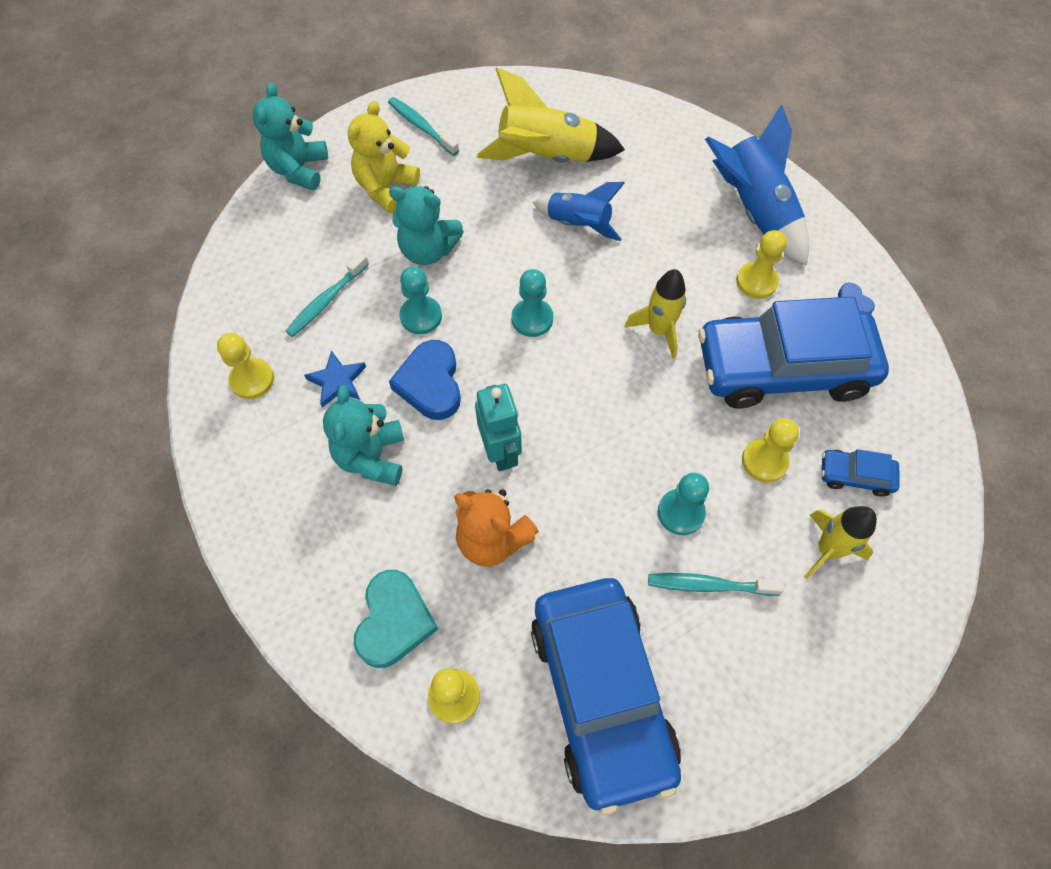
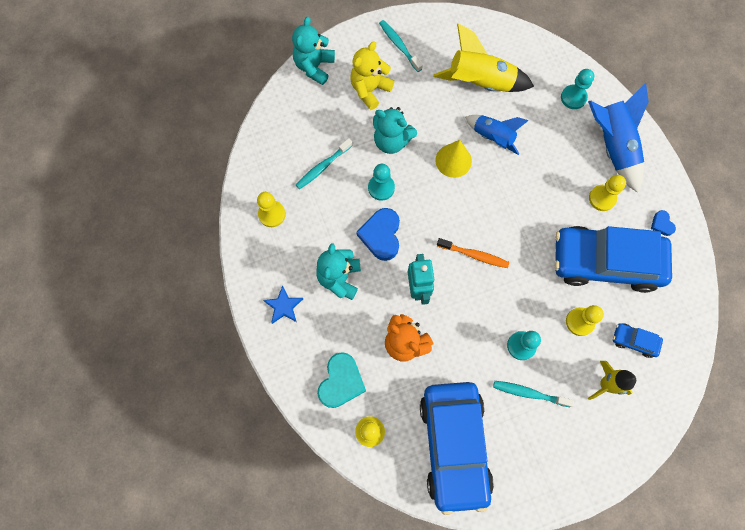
camera: 10 degrees right, 10 degrees up
blue star [304,350,366,408] -> blue star moved to [263,285,303,324]
turquoise pawn [511,269,553,337] -> turquoise pawn moved to [561,69,594,109]
yellow rocket [625,269,686,359] -> none
none -> yellow cone [435,140,472,178]
none -> orange toothbrush [437,238,509,268]

